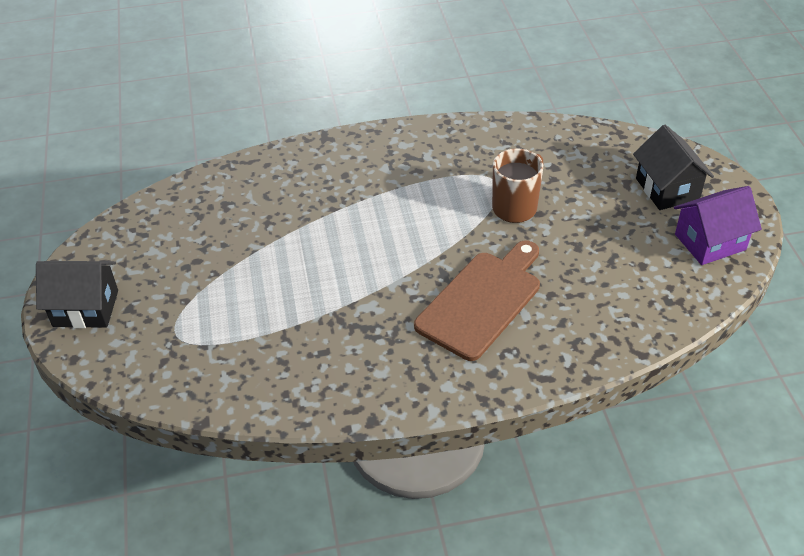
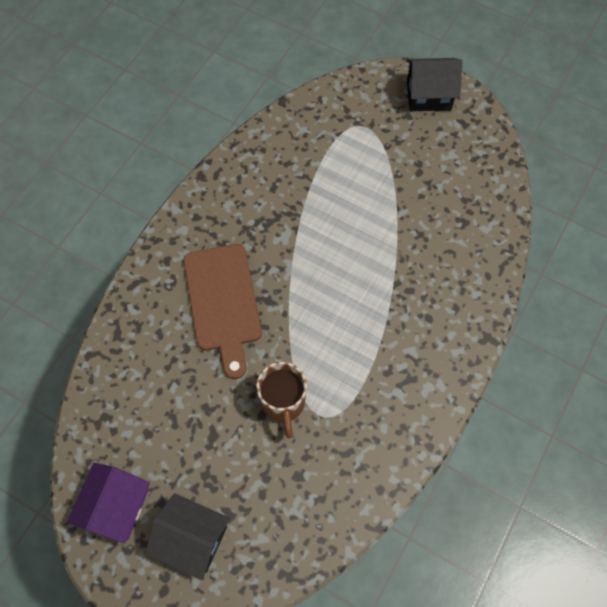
camera: 130 degrees right, 20 degrees up
black house [36,261,118,328] -> black house turned 45 degrees clockwise [407,58,462,111]

